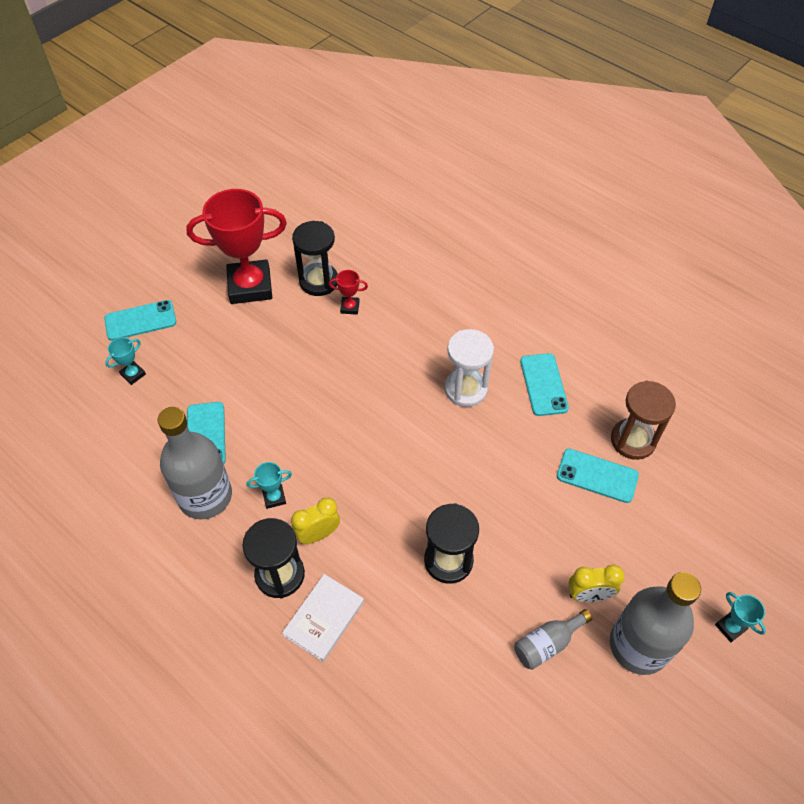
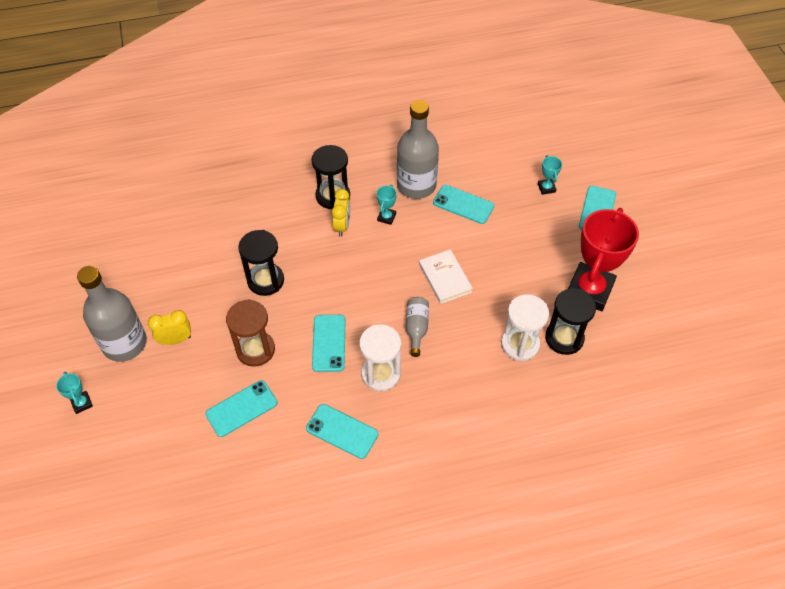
camera: 125 degrees right, 0 degrees up
white book [282,574,364,662] -> white book moved to [419,249,473,304]
red trophy [329,270,368,315] -> white hourglass [501,294,549,361]
grey bottle [514,609,592,670] -> grey bottle moved to [406,297,429,357]
yellow clock [569,565,625,602] -> yellow clock turned 45 degrees clockwise [148,310,191,345]
brown hourglass [611,380,676,460] -> brown hourglass moved to [226,299,275,367]
turquoise trophy [715,592,766,642] -> turquoise trophy turned 60 degrees clockwise [56,372,93,414]
none -> turquoise phone [312,315,345,372]

